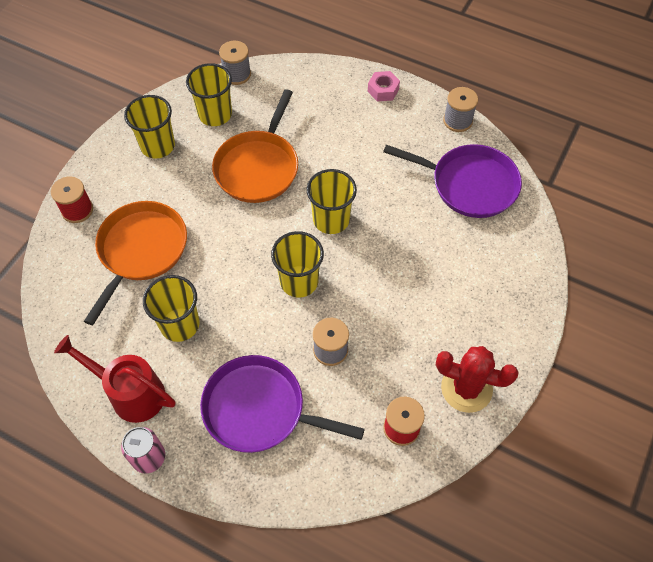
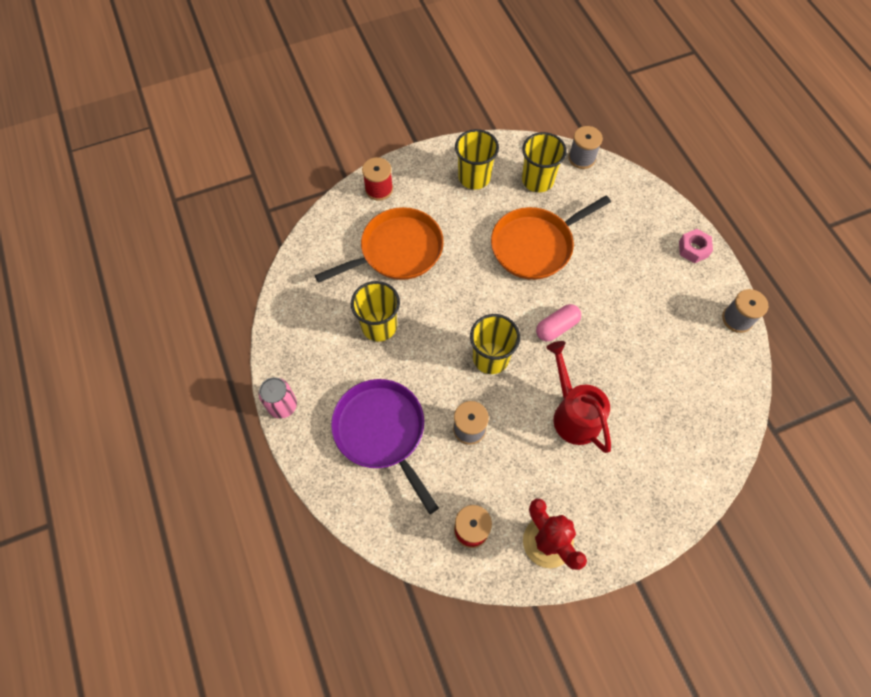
camera: 40 degrees right, 5 degrees up
red watering can [54,335,175,423] -> red watering can moved to [546,341,611,453]
yellow cup [307,169,357,234] -> pink capsule [536,304,581,341]
purple pan [383,144,522,218] -> none

